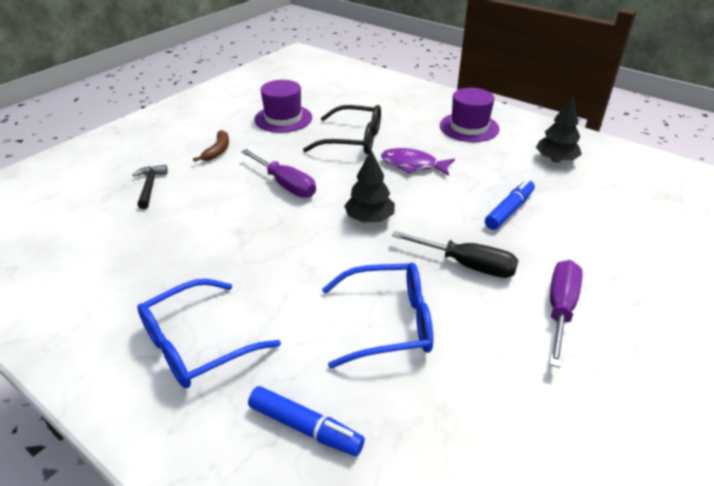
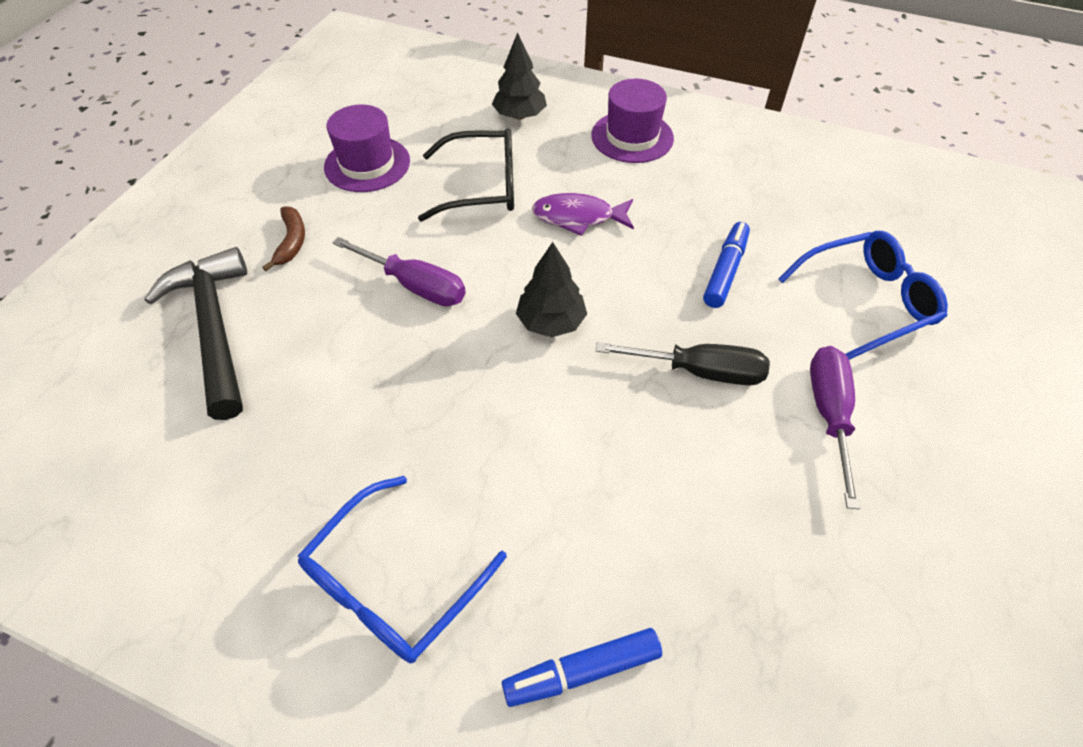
camera: 15 degrees left, 15 degrees up
black hammer [133,165,168,209] -> black hammer [144,247,247,420], size x2.01
blue marker [248,386,365,456] -> blue marker turned 150 degrees clockwise [502,628,662,707]
blue glasses [322,263,433,368] -> blue glasses moved to [779,231,948,360]
black tree [536,96,582,163] -> black tree moved to [492,32,547,120]

